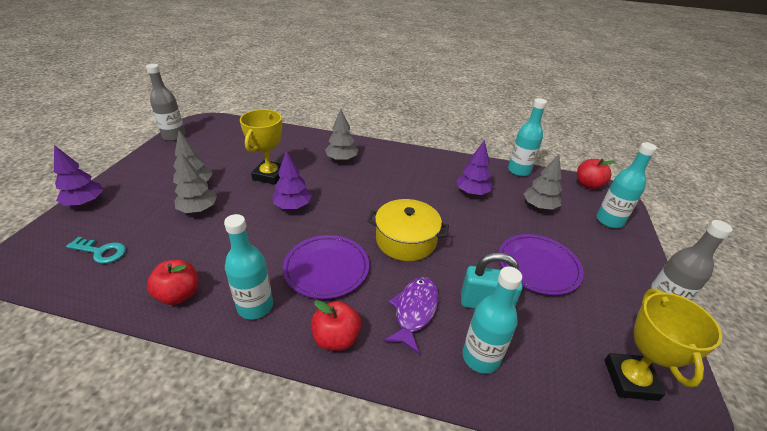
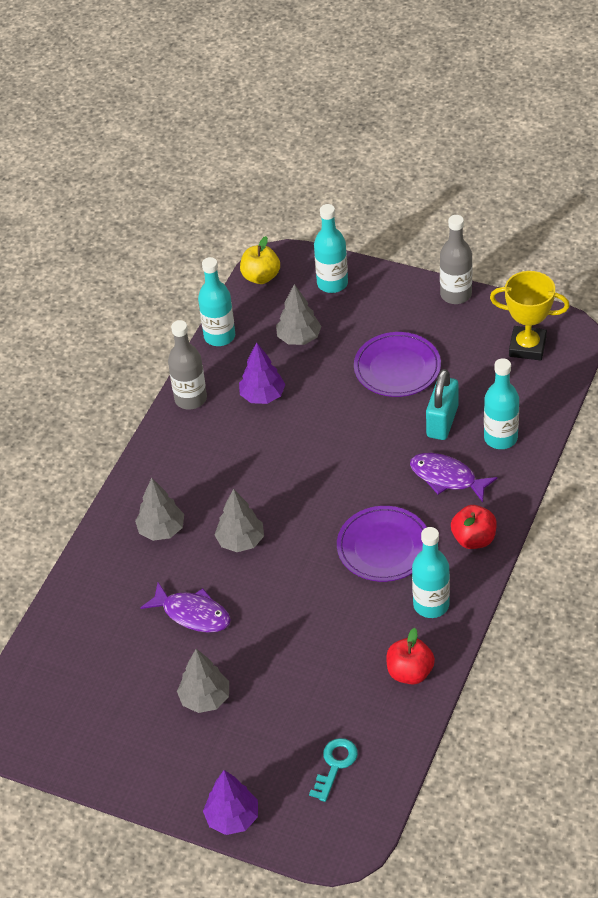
camera: 75 degrees left, 10 degrees up
grey bottle [146,64,186,141] -> grey bottle moved to [168,320,207,409]
grey tree [175,153,217,213] -> grey tree moved to [215,489,264,552]
yellow trophy [240,109,282,185] -> purple fish [140,582,231,633]
purple tree [273,151,312,209] -> none
yellow pot [367,199,449,261] -> none
red apple [577,159,616,189] -> yellow apple [240,236,280,284]

